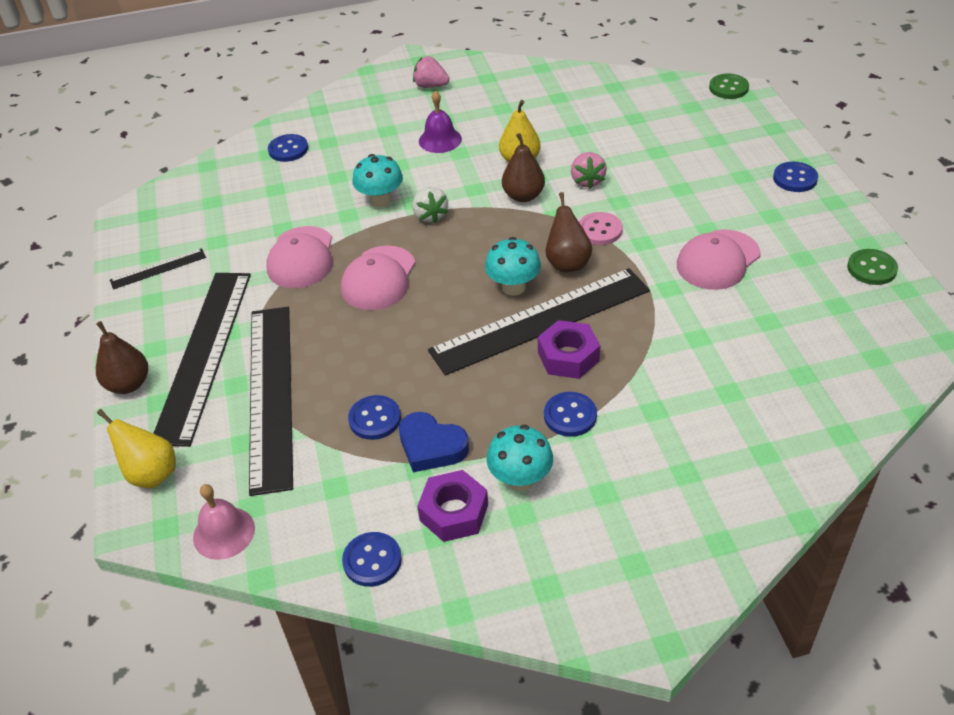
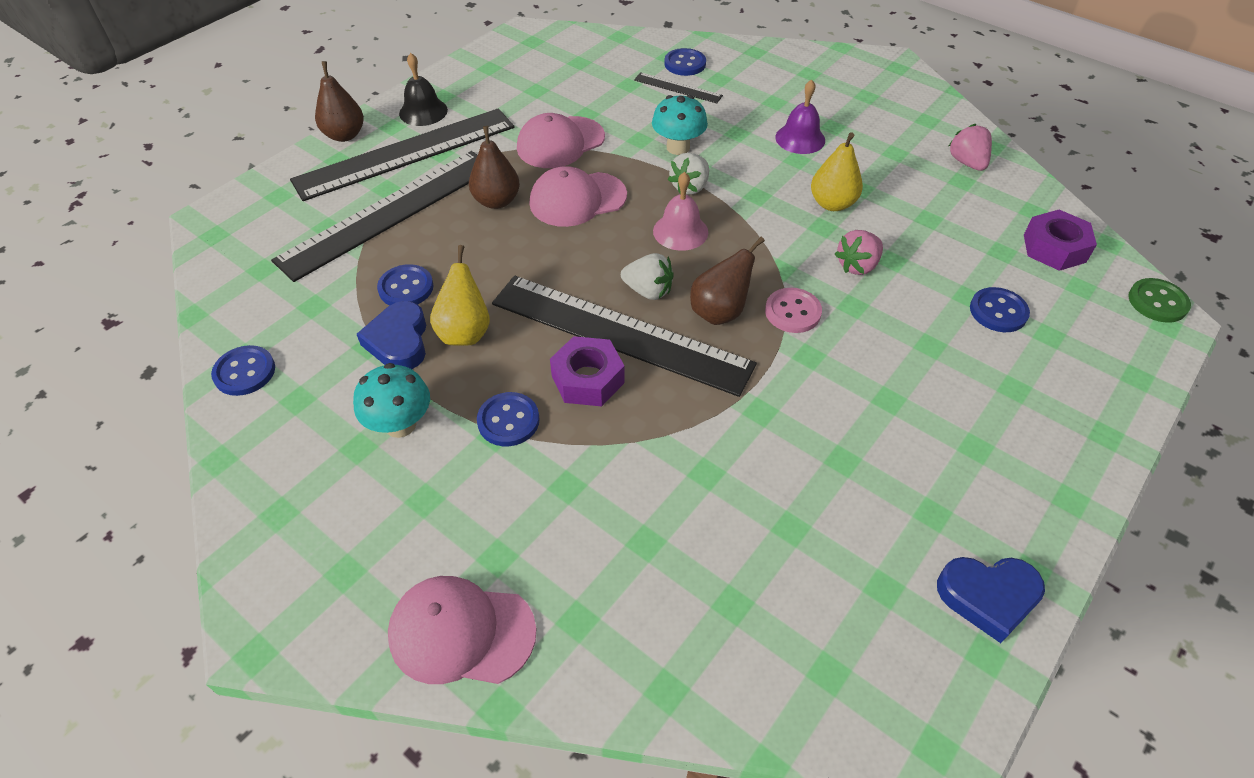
camera: 50 degrees right, 5 degrees up
yellow pear [97,409,176,488] -> yellow pear moved to [430,245,490,346]
black ruler [110,248,206,289] -> black ruler moved to [634,72,723,104]
pink bell [193,484,255,560] -> pink bell moved to [653,172,708,251]
pink strawberry [413,56,449,88] -> pink strawberry moved to [949,124,992,171]
purple nut [417,470,488,542] -> purple nut moved to [1024,210,1097,271]
turquoise mushroom [485,237,541,296] -> white strawberry [621,253,674,300]
brown pear [502,133,545,202] -> brown pear moved to [469,126,520,209]
pink cap [677,229,760,290] -> pink cap moved to [388,576,536,684]
blue button [773,162,818,192] -> blue button moved to [970,287,1030,332]
green button [847,249,898,285] -> blue heart [937,557,1045,643]
none -> black bell [399,53,448,126]

